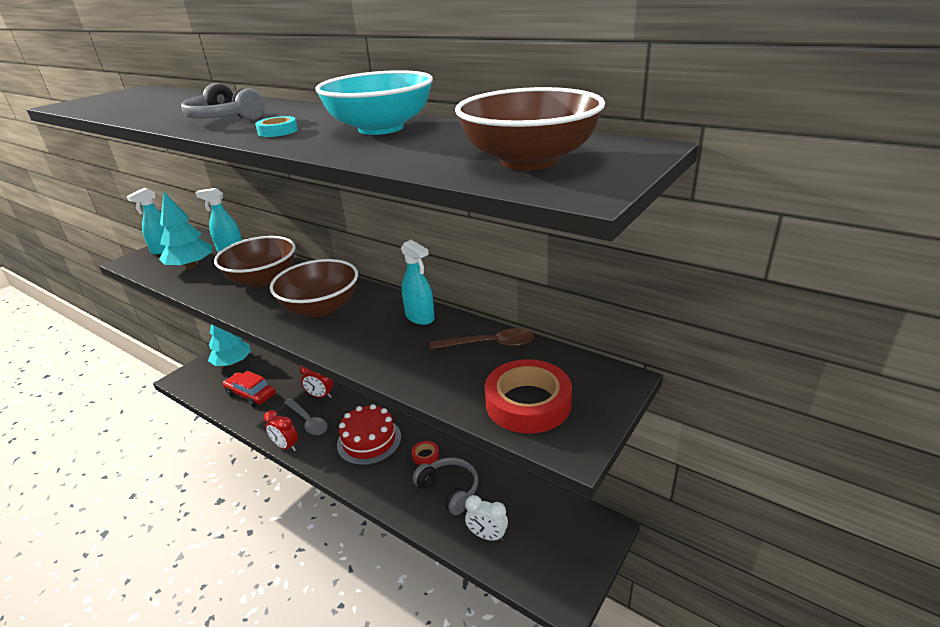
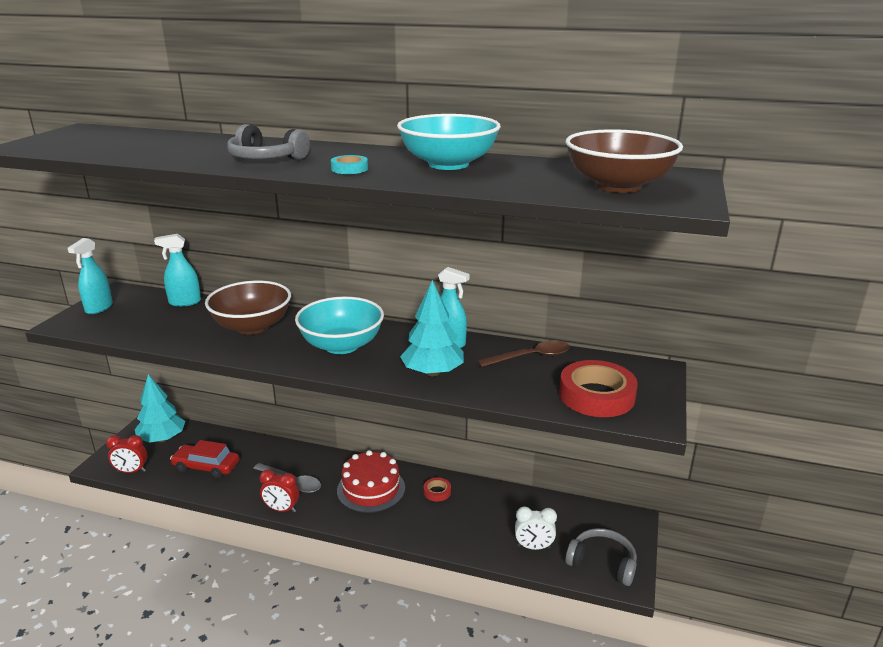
camera: 20 degrees left, 5 degrees down
turquoise tree [159,192,212,269] -> turquoise tree moved to [400,280,464,376]
brown bowl [270,259,358,317] -> turquoise bowl [295,296,384,354]
red clock [300,366,333,398] -> red clock moved to [106,435,147,473]
grey headphones [413,457,478,515] -> grey headphones moved to [565,528,637,586]

